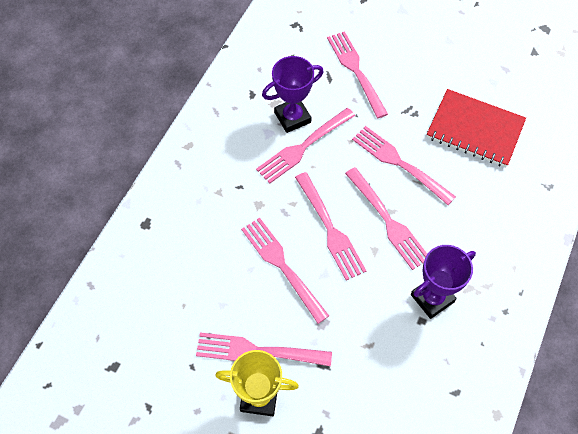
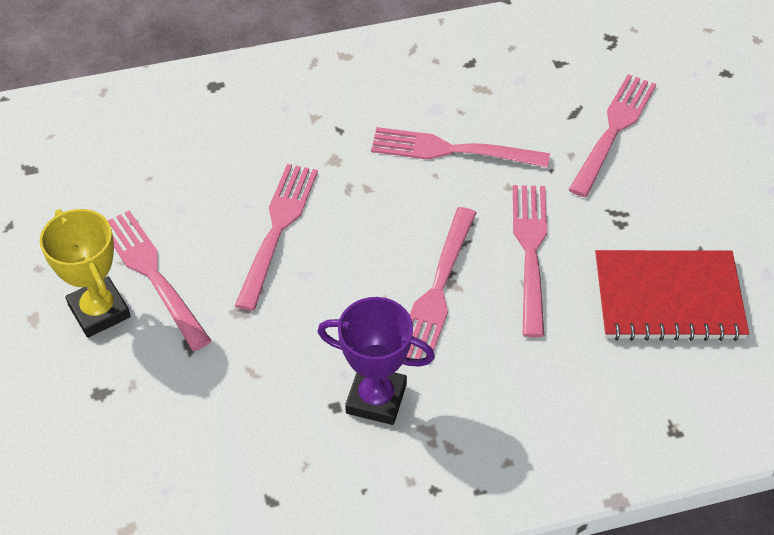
camera: 50 degrees right, 10 degrees down
purple trophy [262,56,324,133] -> none
pink fork [295,172,366,281] -> none
red notebook [427,89,526,167] -> red notebook turned 75 degrees counterclockwise [595,250,749,341]

